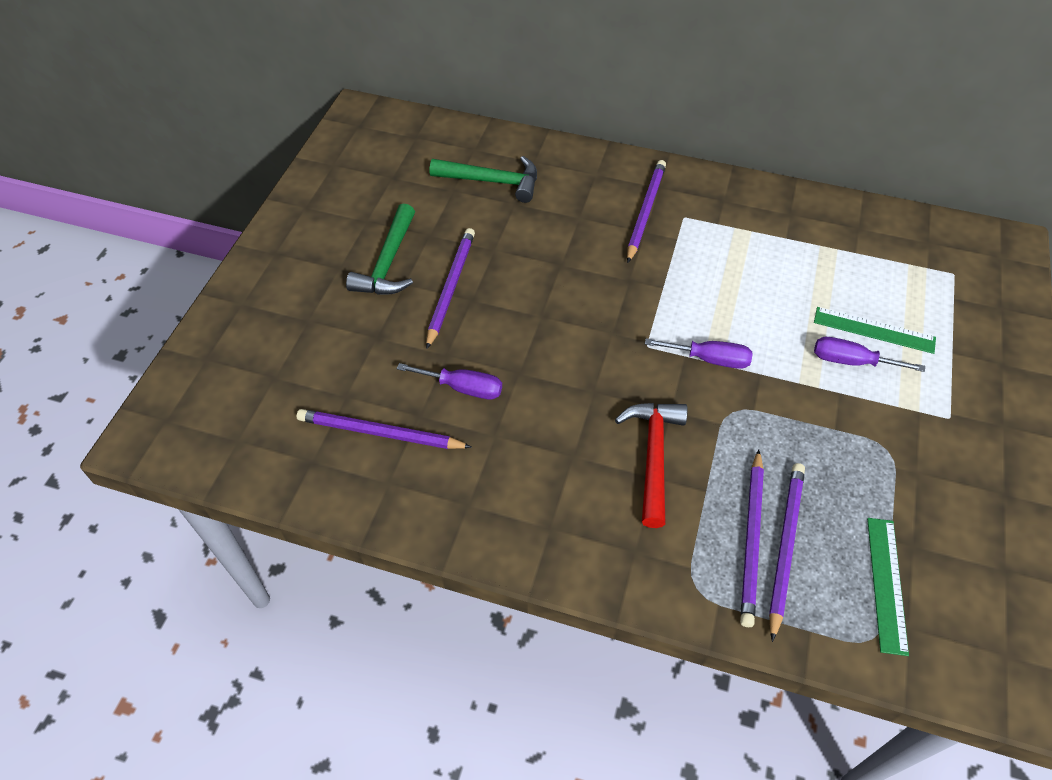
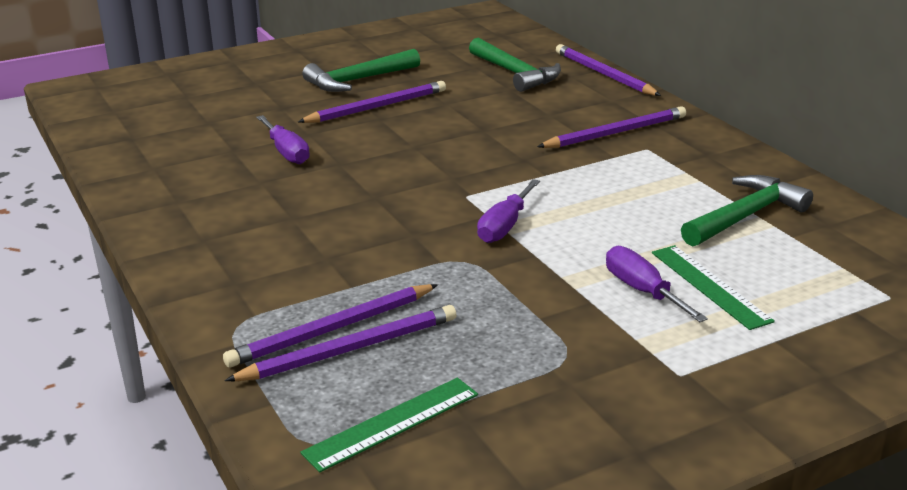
camera: 45 degrees right, 25 degrees down
purple pencil [297,409,471,449] -> purple pencil moved to [556,44,661,96]
red hammer [615,403,688,528] -> none
purple screwdriver [645,338,753,369] -> purple screwdriver turned 60 degrees clockwise [477,179,540,243]
none -> green hammer [681,175,813,246]

